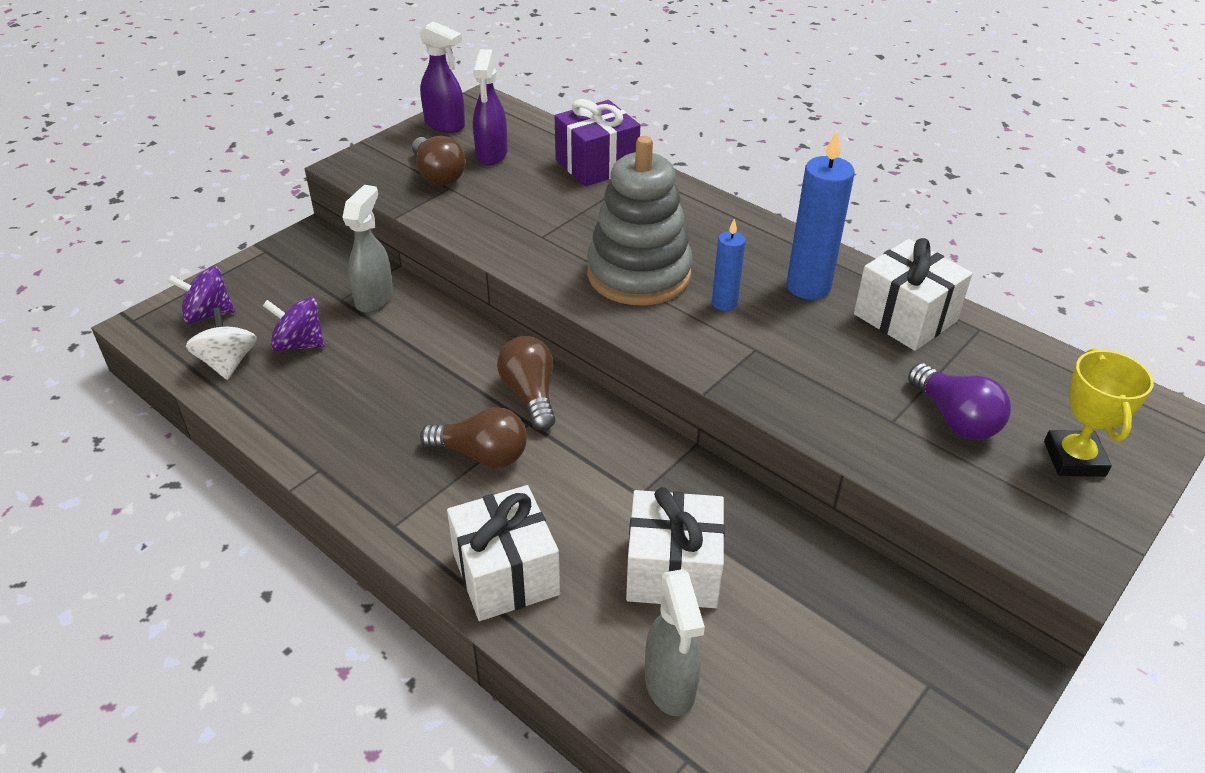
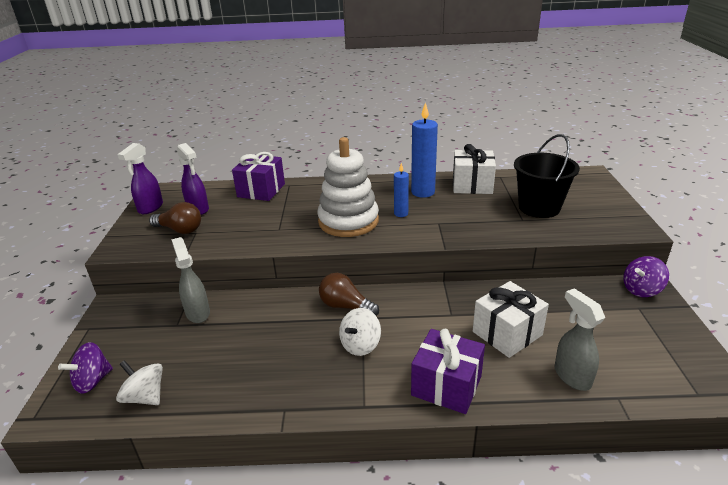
camera: 40 degrees left, 10 degrees down
purple spinning top [263,297,325,351] -> purple spinning top moved to [623,256,669,297]
purple spray bottle [419,21,465,133] -> purple spray bottle turned 120 degrees clockwise [118,143,163,214]
brown light bulb [420,407,527,468] -> white spinning top [339,308,381,356]
white gift [447,485,560,621] -> purple gift [411,329,485,414]
grey stacking toy [587,136,693,305] -> white stacking toy [317,137,379,237]
grey spray bottle [645,569,705,716] -> grey spray bottle turned 150 degrees counterclockwise [554,288,605,391]
purple light bulb [908,363,1011,440] -> black bucket [514,134,580,218]
yellow trophy [1044,348,1154,477] -> none

